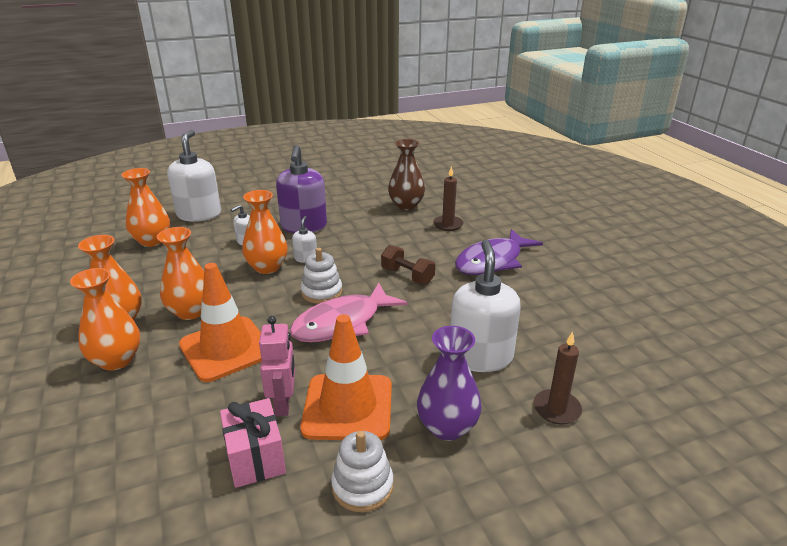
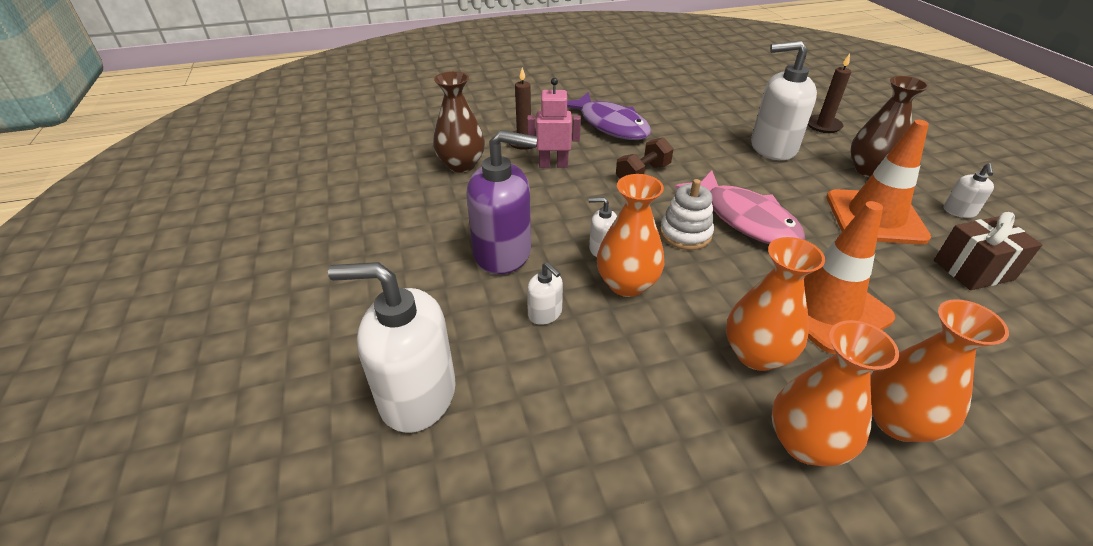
camera: 85 degrees left, 10 degrees up
orange vase [121,168,170,247] -> none
pink gift [220,398,286,488] -> brown gift [934,212,1043,290]
pink robot [259,316,295,416] -> pink robot moved to [527,78,581,168]
white stacking toy [331,431,393,512] -> white soap dispenser [944,163,994,218]
purple vase [417,326,482,441] -> brown vase [850,76,929,177]

